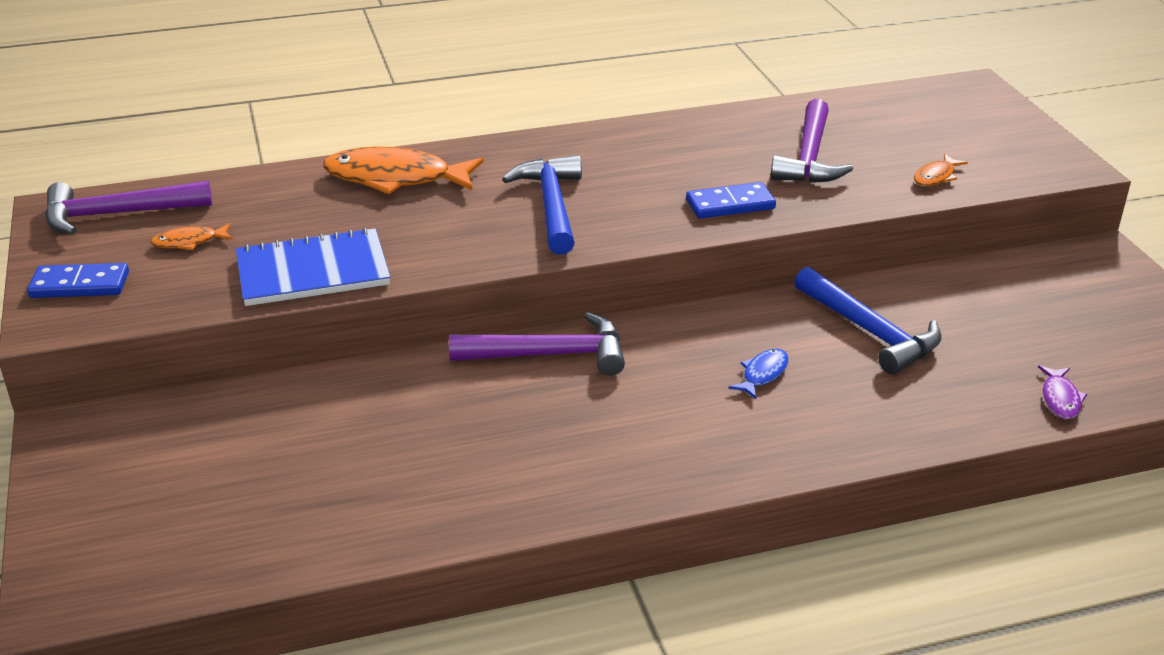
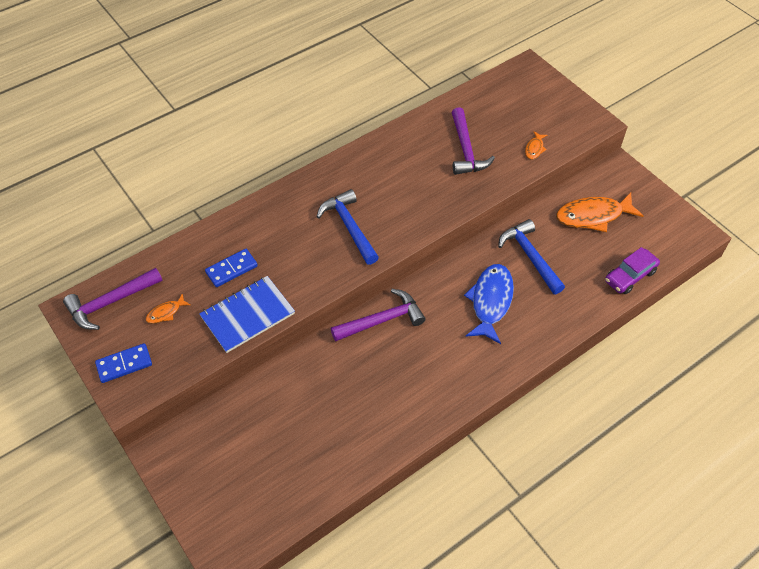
camera: 20 degrees left, 20 degrees up
orange fish [323,146,484,194] -> orange fish moved to [556,193,643,232]
blue domino [686,182,776,219] -> blue domino moved to [205,249,258,287]
blue fish [728,349,789,399] -> blue fish [464,264,514,344], size x2.16
blue hammer [794,267,942,375] -> blue hammer turned 150 degrees counterclockwise [498,219,565,294]
purple fish [1038,365,1087,419] -> purple car [605,247,660,294]

